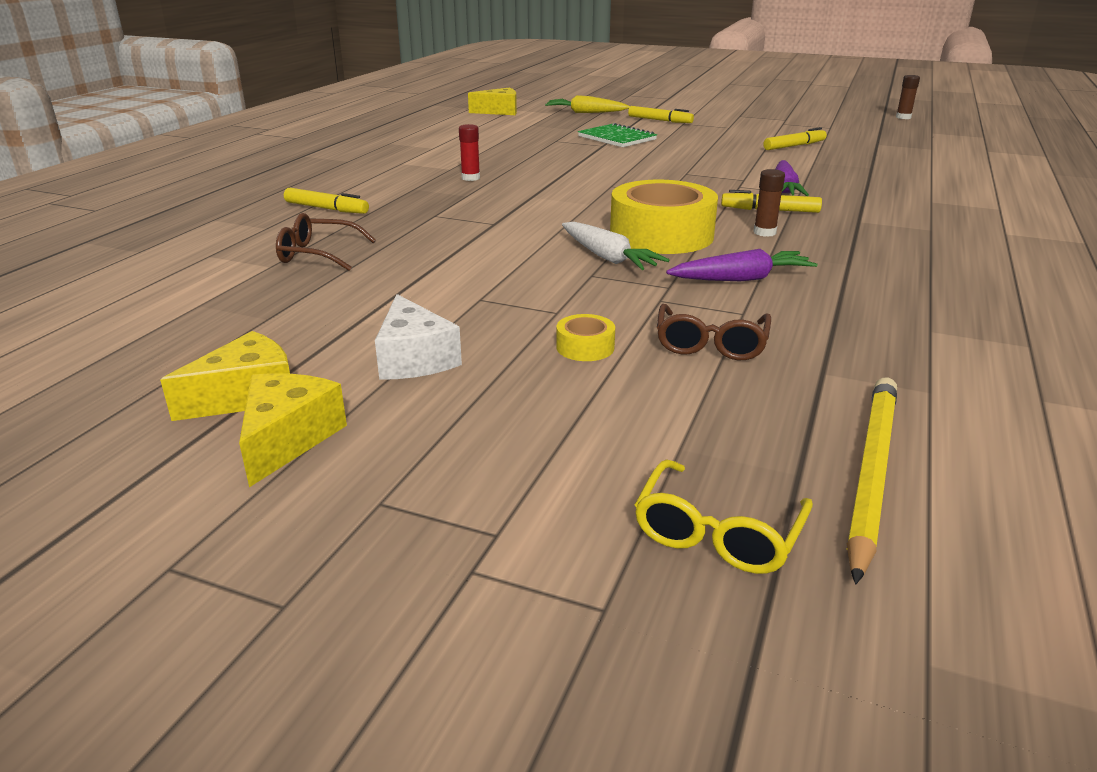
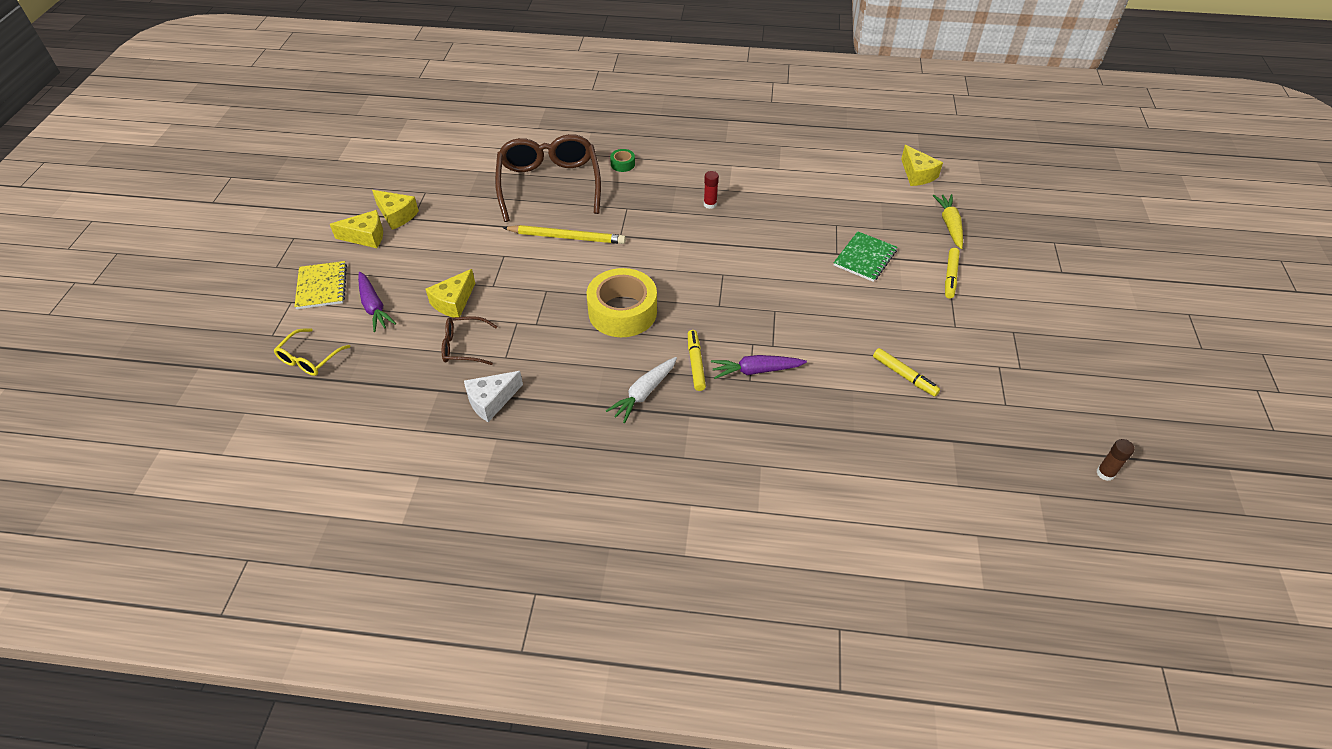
camera: 75 degrees right, 20 degrees up
brown glasses [276,213,376,271] -> brown glasses [495,134,601,222], size x2.10
yellow marker [284,188,369,214] -> green tape [610,149,635,172]
white cheese [375,294,462,380] -> white cheese moved to [464,371,523,422]
yellow tape [556,314,615,361] -> yellow cheese [426,269,475,317]
white carrot [562,222,669,270] -> white carrot moved to [606,357,677,423]
yellow glasses [634,459,813,574] -> yellow glasses turned 75 degrees counterclockwise [274,328,351,376]
purple carrot [666,249,818,281] -> purple carrot moved to [358,272,396,332]
brown glue stick [753,169,785,237] -> none
yellow pencil [847,378,897,584] -> yellow pencil moved to [503,225,626,244]
none -> yellow notebook [294,261,347,309]

